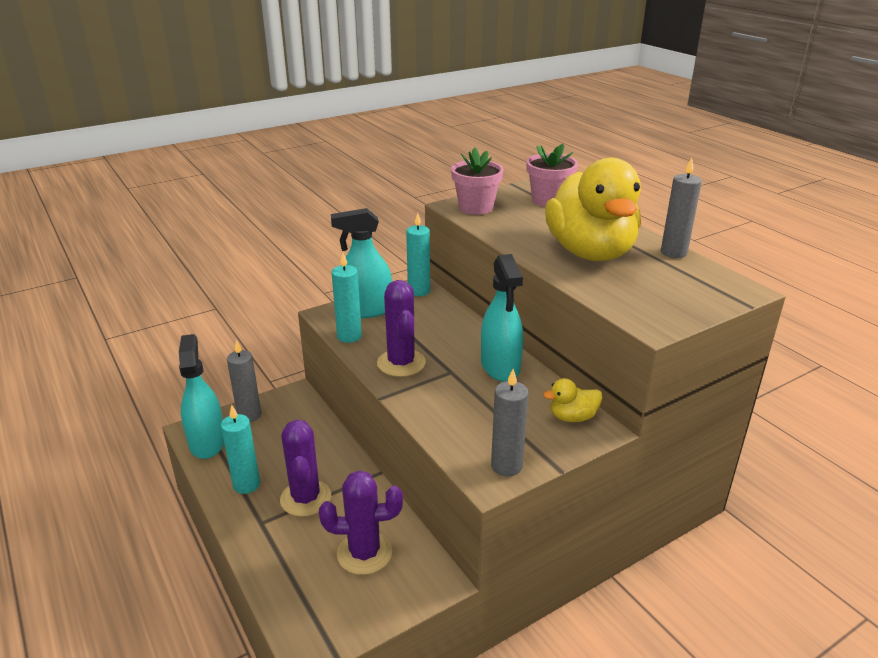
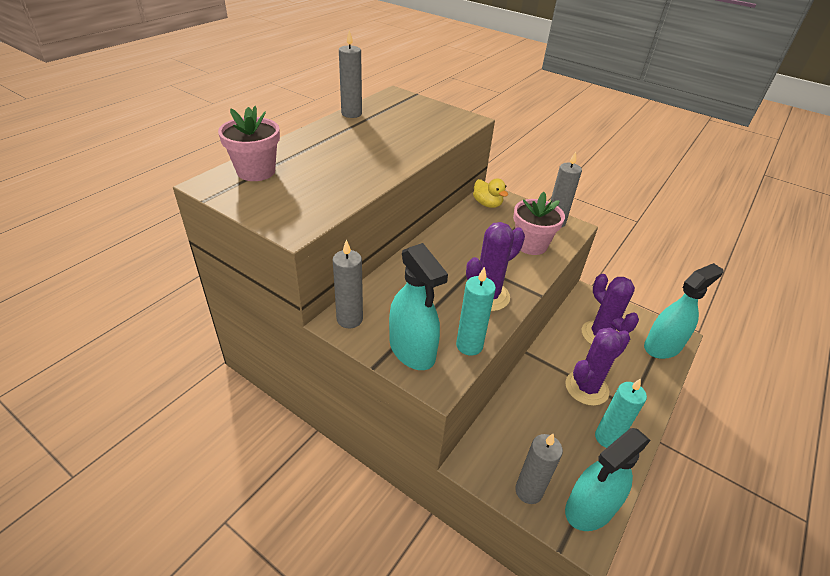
camera: 115 degrees left, 10 degrees up
turquoise candle [406,213,430,296] -> grey candle [333,239,363,328]
pink flower pot [451,147,504,215] -> pink flower pot moved to [513,192,565,255]
turquoise spray bottle [481,254,523,382] -> turquoise spray bottle moved to [644,263,724,359]
yellow duck [545,158,641,261] -> none

